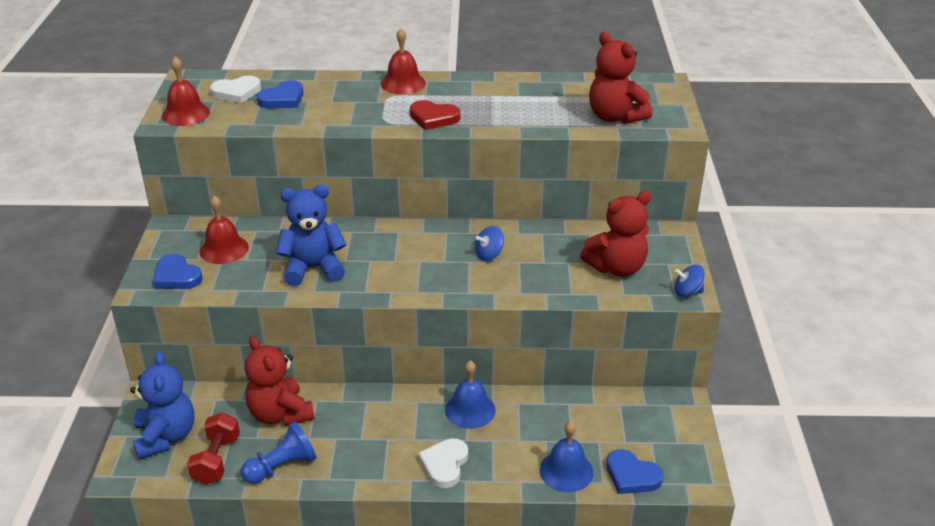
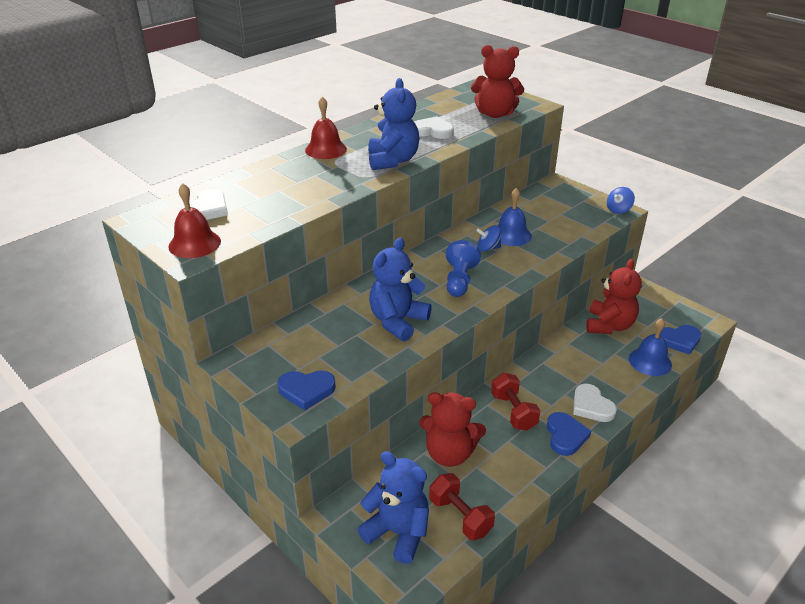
camera: 45 degrees left, 0 degrees up
red bell [199,196,249,264] -> none
blue pawn [241,421,316,484] -> blue pawn moved to [446,240,481,297]
blue heart [257,80,304,109] -> blue heart moved to [547,412,591,456]
red heart [410,100,460,130] -> blue teddy bear [368,78,419,170]
blue bell [445,360,496,429] -> blue bell moved to [498,188,532,246]
blue spinning top [475,226,504,261] -> blue spinning top turned 75 degrees clockwise [477,225,501,252]
red teddy bear [580,191,651,277] -> red teddy bear moved to [586,259,642,334]
none -> white heart [414,116,454,139]
none -> red dumbbell [491,373,541,431]

